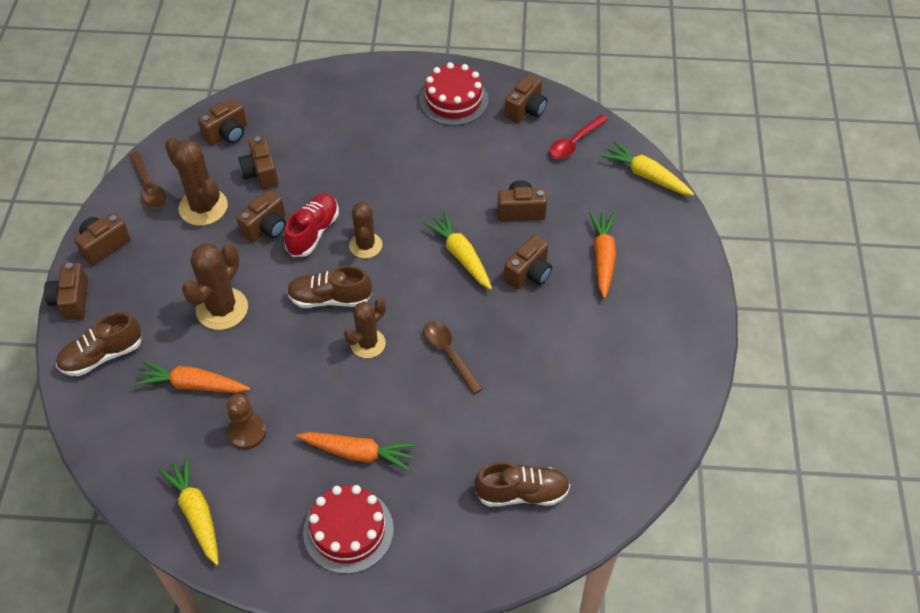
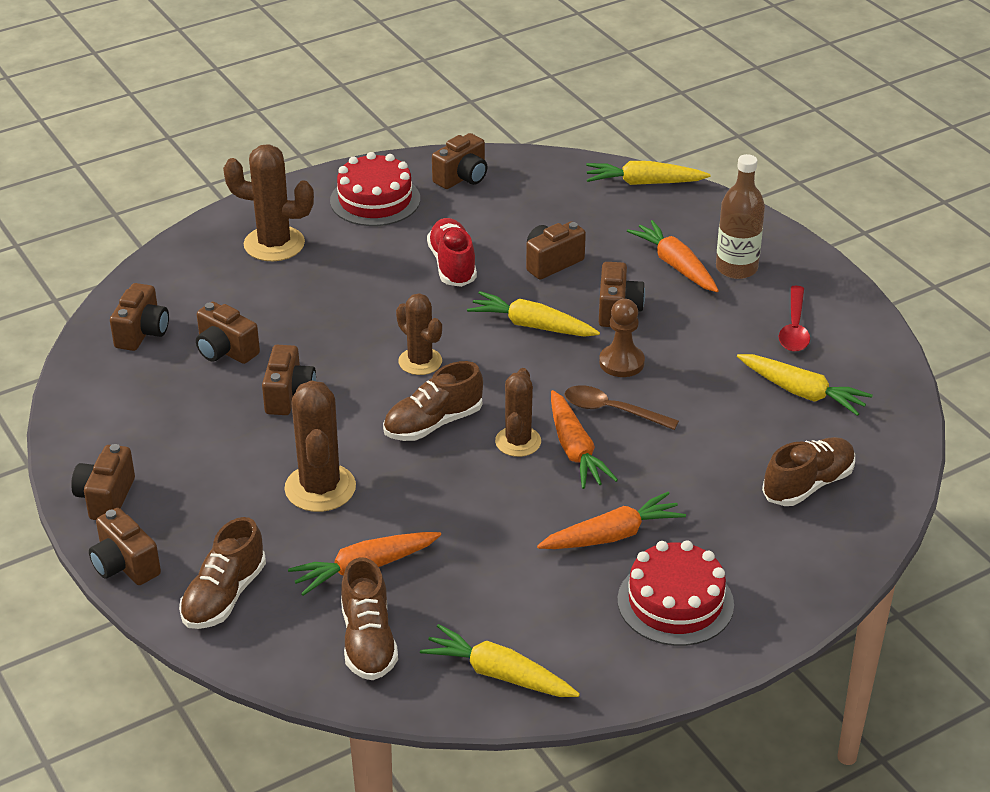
camera: 35 degrees left, 15 degrees down
brown spoon [129,152,166,208] -> none
brown cactus [165,137,228,226] -> brown cactus moved to [223,144,314,261]
brown pawn [227,394,266,450] -> brown pawn moved to [599,299,645,377]
red shoe [284,193,339,257] -> red shoe moved to [427,218,477,287]
brown camera [505,74,547,123] -> brown camera turned 45 degrees clockwise [432,133,487,189]
red spoon [549,114,608,159] -> red spoon moved to [779,286,810,352]
none -> brown shoe [341,557,398,680]
none -> orange carrot [551,390,618,489]
none -> brown bottle [716,154,765,279]
none -> yellow carrot [737,354,873,416]

